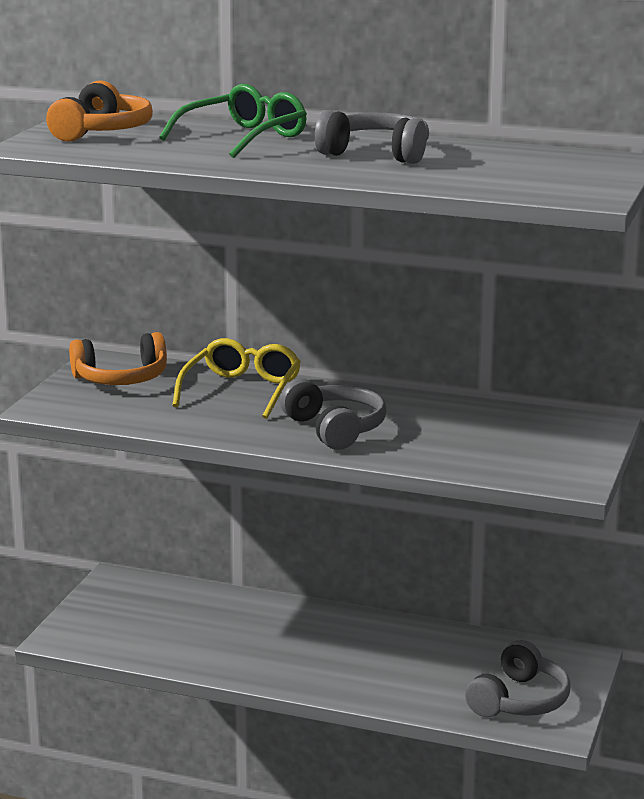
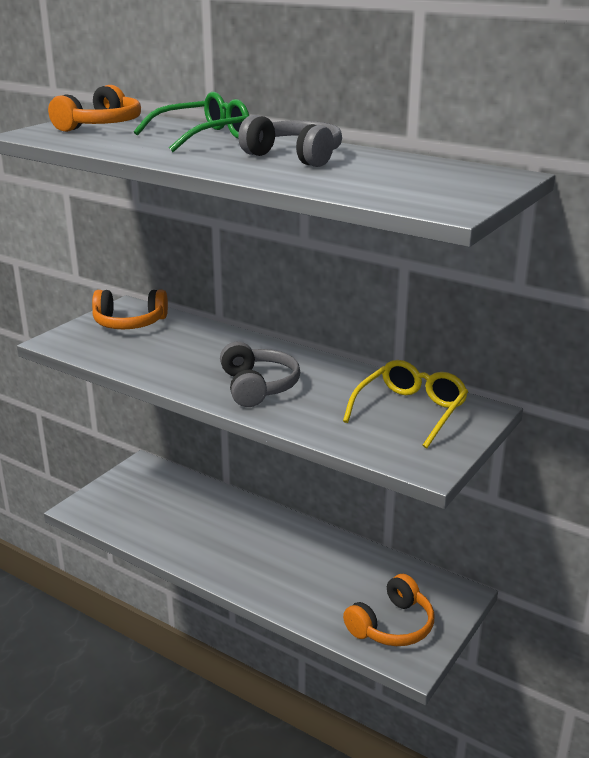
camera: 15 degrees right, 5 degrees up
yellow glasses [172,338,301,419] -> yellow glasses moved to [343,360,468,449]
grey headphones [465,640,571,717] -> orange headphones [343,574,435,646]

